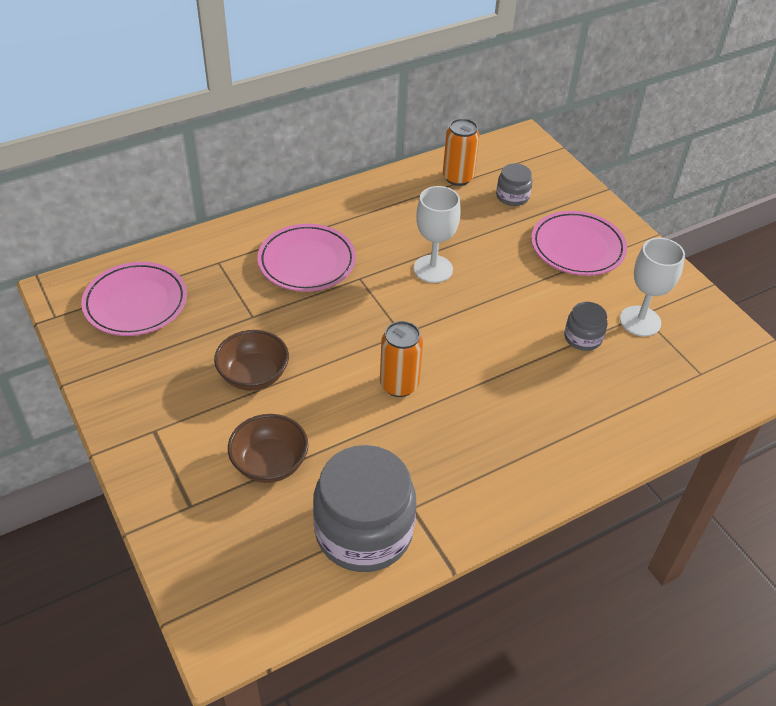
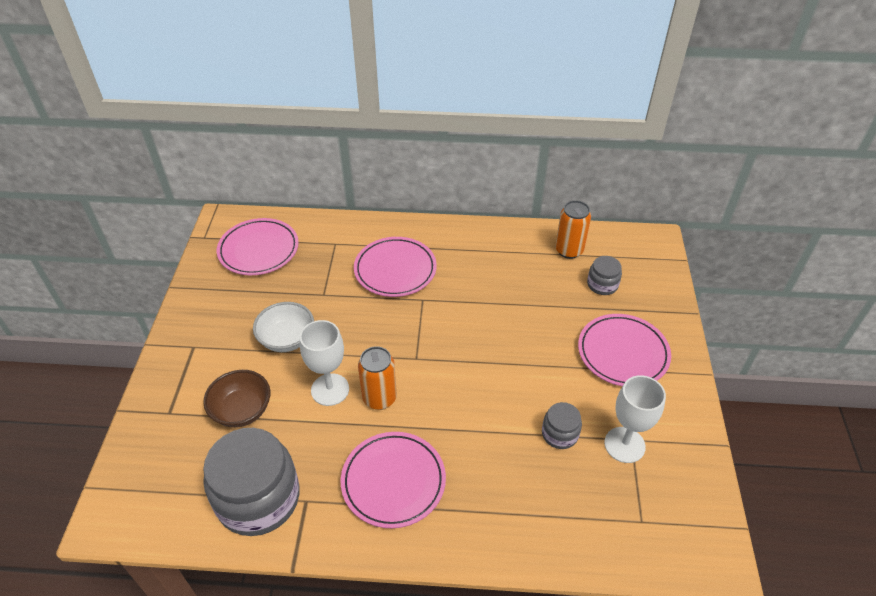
camera: 35 degrees right, 0 degrees up
brown bowl [214,330,289,391] -> white bowl [253,302,314,352]
white goblet [414,186,461,283] -> white goblet moved to [300,320,349,406]
none -> pink plate [341,432,446,528]

